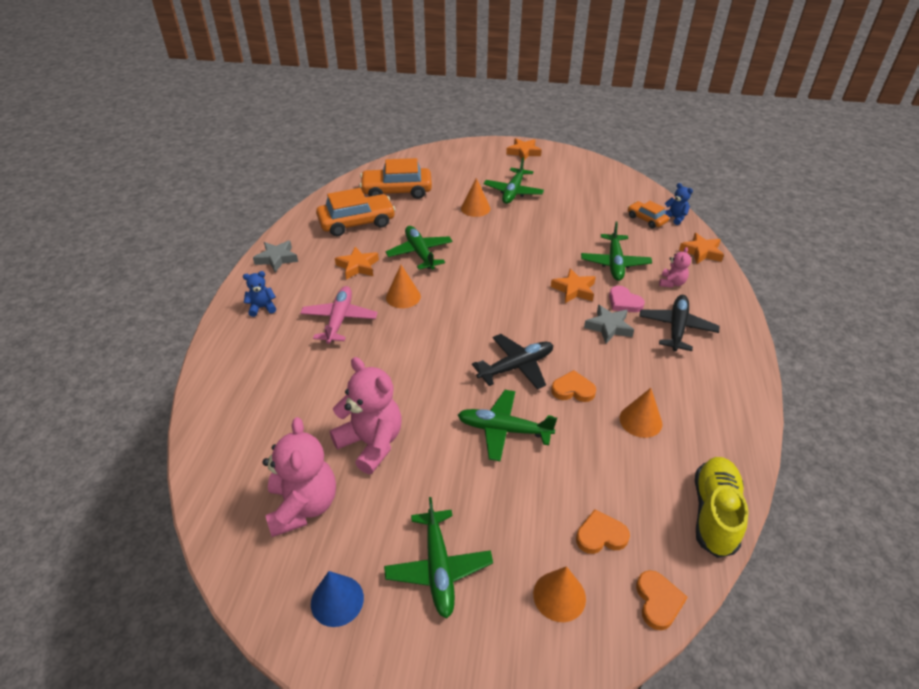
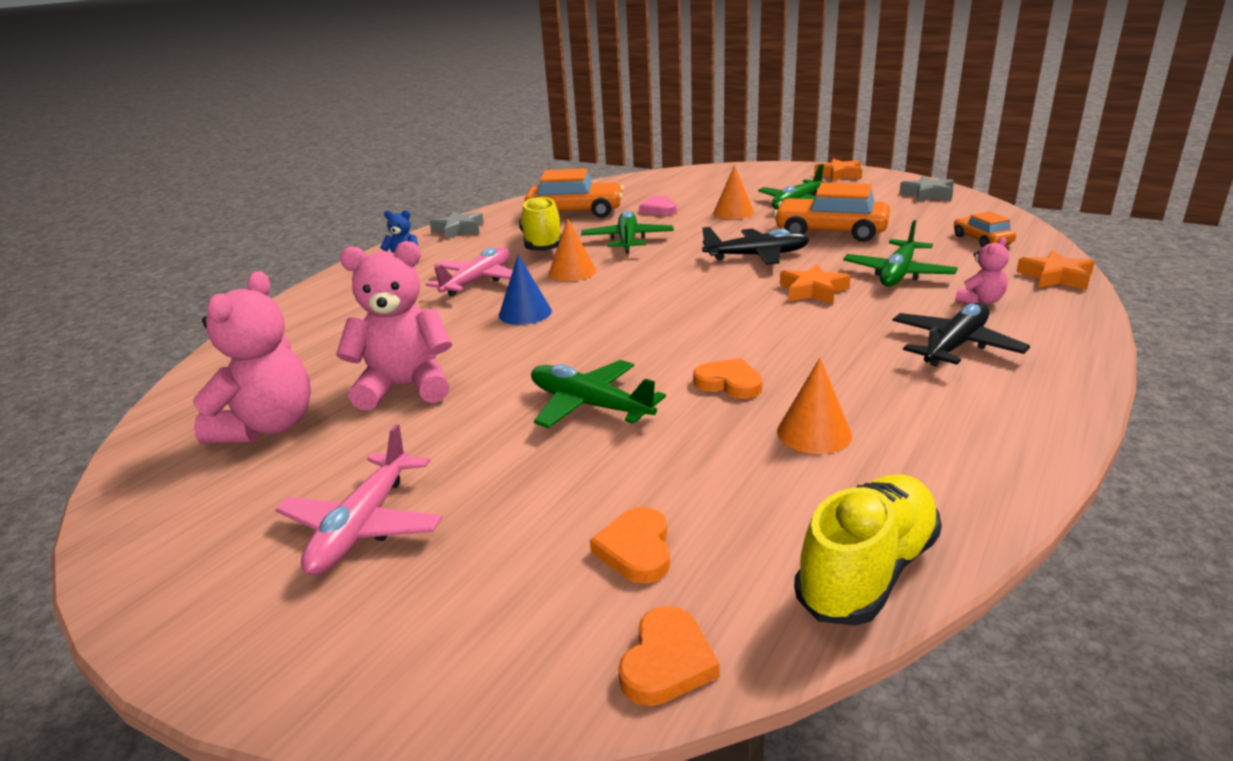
camera: 25 degrees right, 15 degrees down
blue cone [311,571,364,627] -> blue cone moved to [499,255,552,325]
pink teddy bear [330,357,401,474] -> pink teddy bear turned 75 degrees counterclockwise [336,241,452,410]
orange star [335,247,379,280] -> yellow shoe [519,196,562,251]
orange car [360,158,432,199] -> orange car moved to [774,182,890,242]
green plane [384,497,493,618] -> pink plane [275,424,443,575]
black plane [472,334,553,389] -> black plane moved to [702,227,809,265]
orange cone [533,566,586,622] -> none
orange heart [576,509,630,554] -> orange heart turned 105 degrees counterclockwise [590,507,670,584]
grey star [584,305,634,344] -> grey star moved to [899,176,954,202]
pink heart [609,286,645,312] -> pink heart moved to [639,195,677,215]
blue teddy bear [665,183,693,225] -> none

